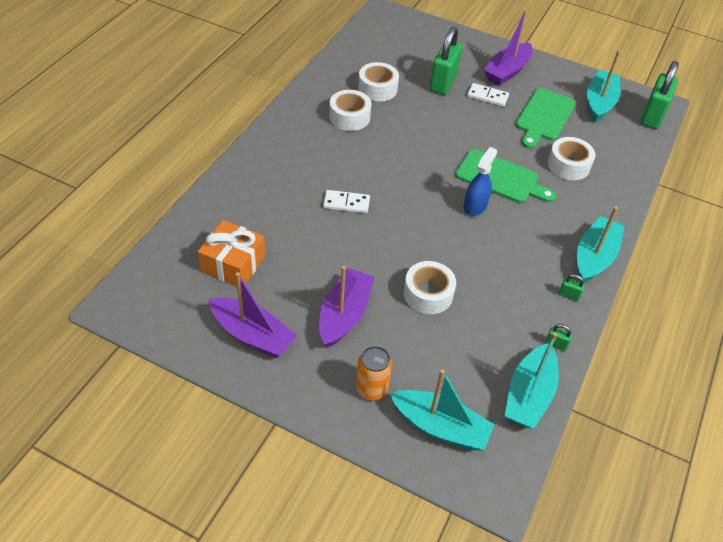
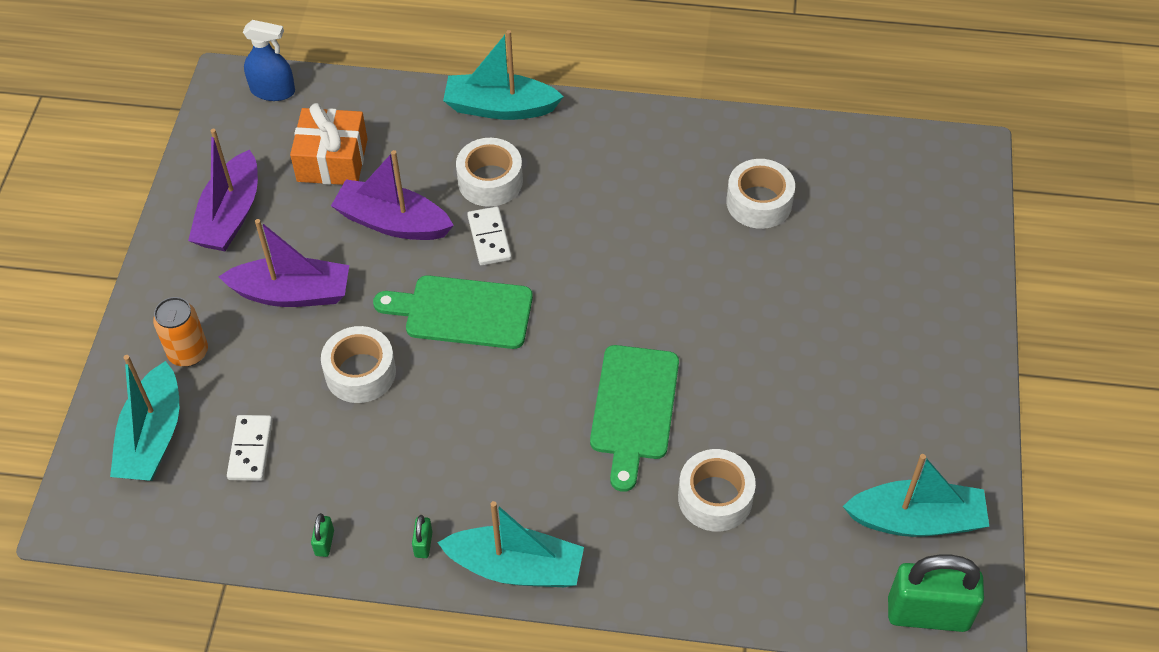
camera: 75 degrees right, 5 degrees up
white tape [329,90,371,131] -> white tape moved to [456,138,523,207]
green padlock [430,27,462,95] -> none
blue spray bottle [464,147,497,216] -> blue spray bottle moved to [243,20,295,101]
white domino [467,83,509,107] -> white domino moved to [227,415,273,481]
purple boat [484,10,533,85] -> purple boat moved to [331,150,454,240]
turquoise boat [505,332,559,429] -> turquoise boat moved to [443,30,564,120]
green cutting board [516,88,576,149] -> green cutting board moved to [373,275,533,349]

